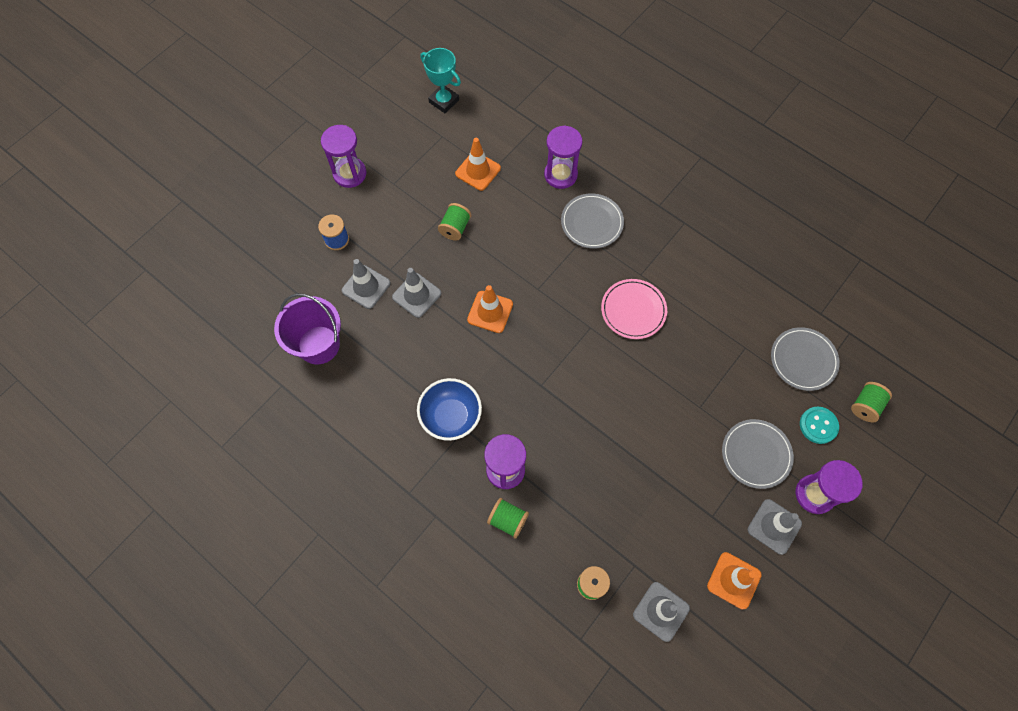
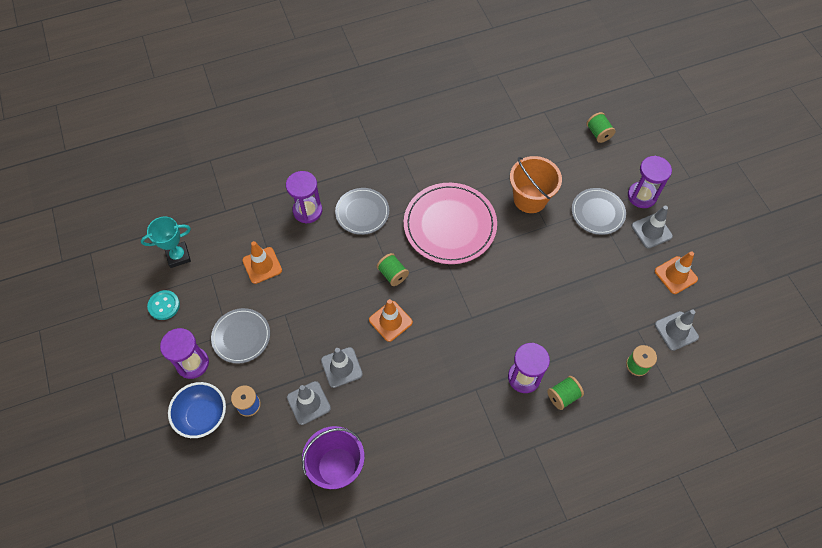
camera: 60 degrees left, 5 degrees down
blue bowl [417,378,482,441] -> blue bowl moved to [168,382,226,438]
green spool [438,203,471,241] -> green spool moved to [377,253,409,286]
pink plate [601,279,667,339] -> pink plate [404,183,497,264], size x1.71
grey plate [771,327,840,391] -> grey plate moved to [211,308,270,364]
turquoise button [800,407,839,444] -> turquoise button moved to [147,290,180,320]
none -> orange bucket [510,156,562,213]

